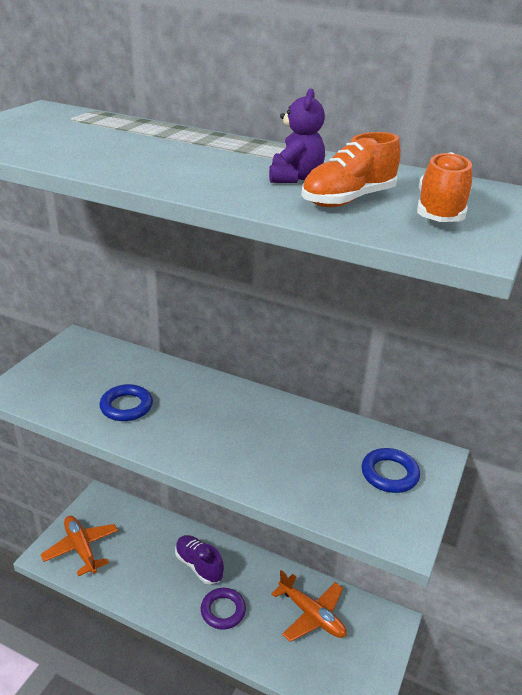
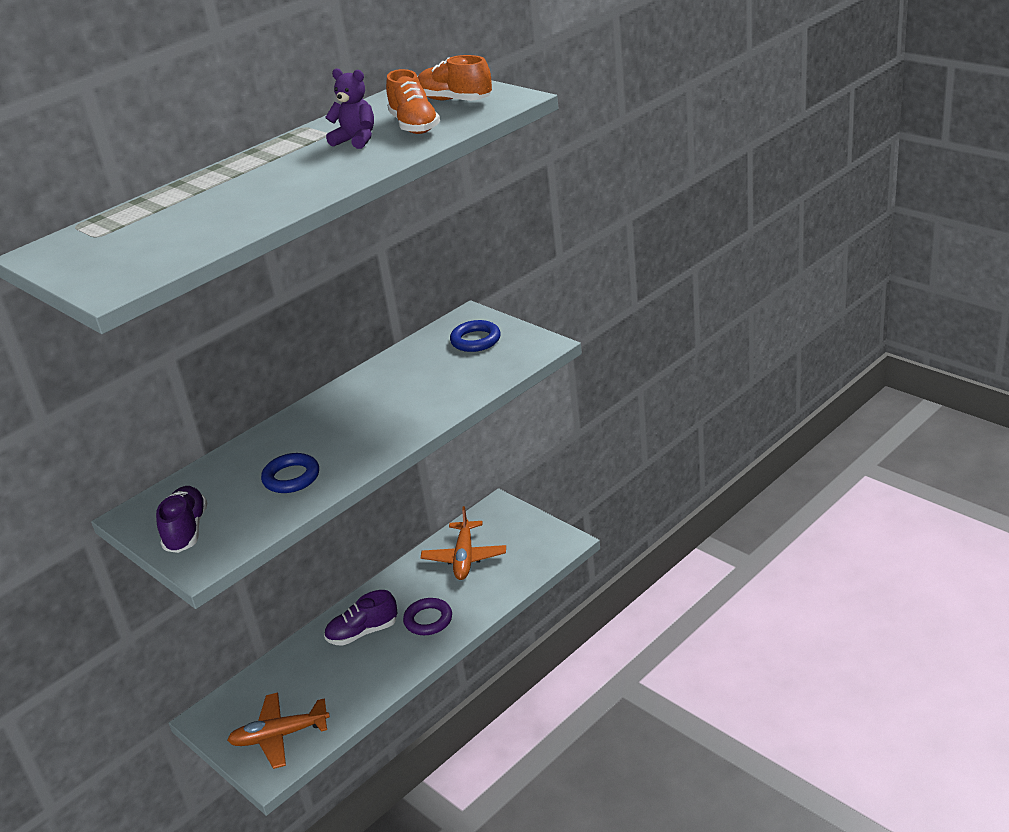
camera: 65 degrees left, 0 degrees up
orange plane [271,570,347,642] -> orange plane turned 120 degrees clockwise [421,506,506,580]
none -> purple shoe [156,486,207,553]

